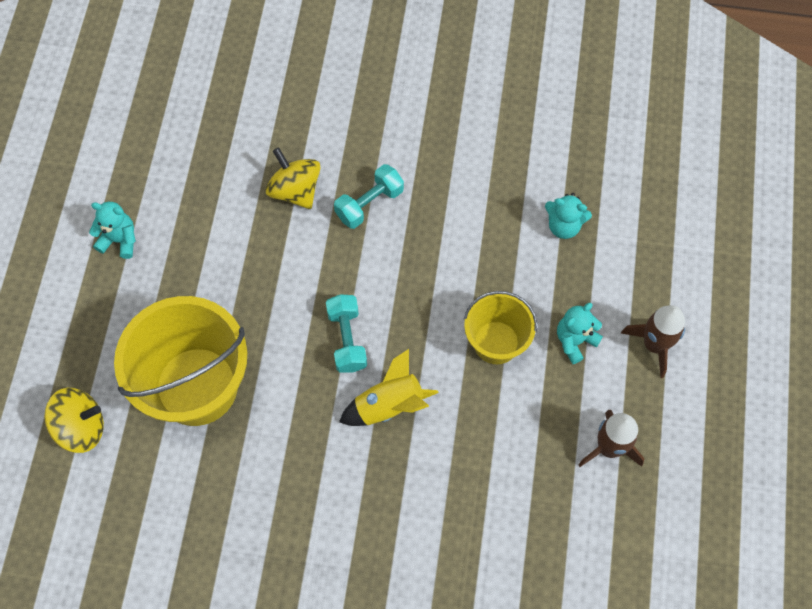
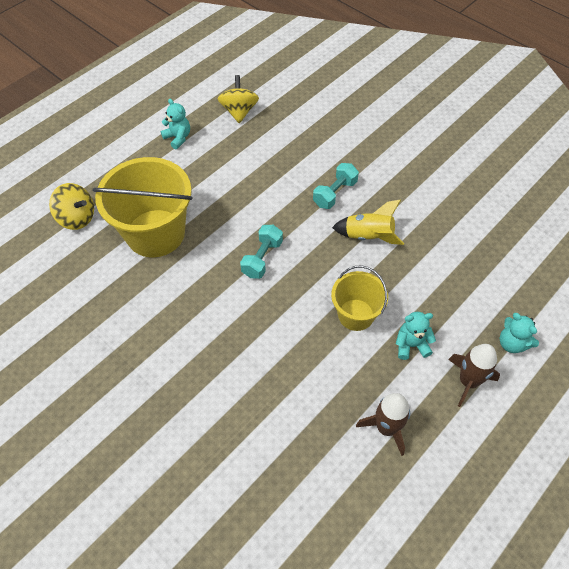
camera: 35 degrees right, 10 degrees down
yellow spinning top [266,147,321,209] -> yellow spinning top moved to [218,75,259,123]
turquoise dumbbell [334,164,404,229] -> turquoise dumbbell turned 45 degrees counterclockwise [313,163,359,209]
yellow rocket [339,349,439,426] -> yellow rocket moved to [332,200,404,245]
turquoise teddy bear [545,193,592,239] -> turquoise teddy bear moved to [499,313,539,353]

